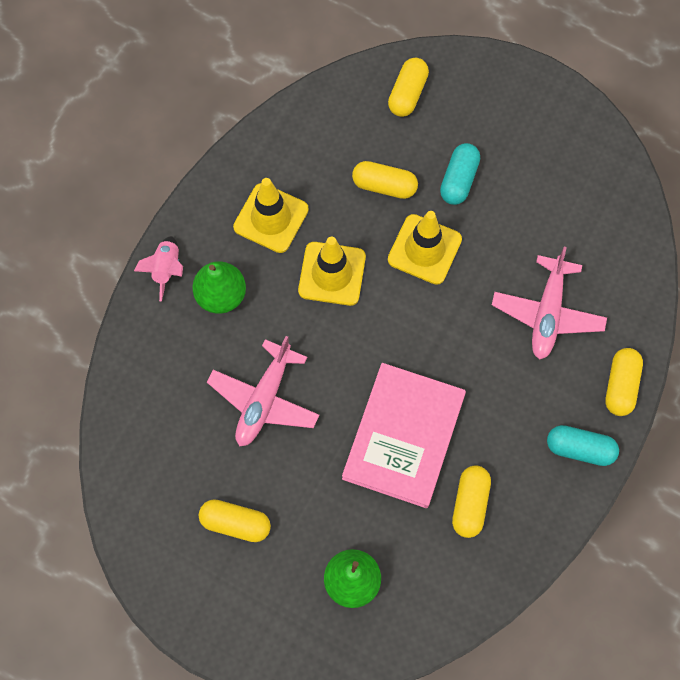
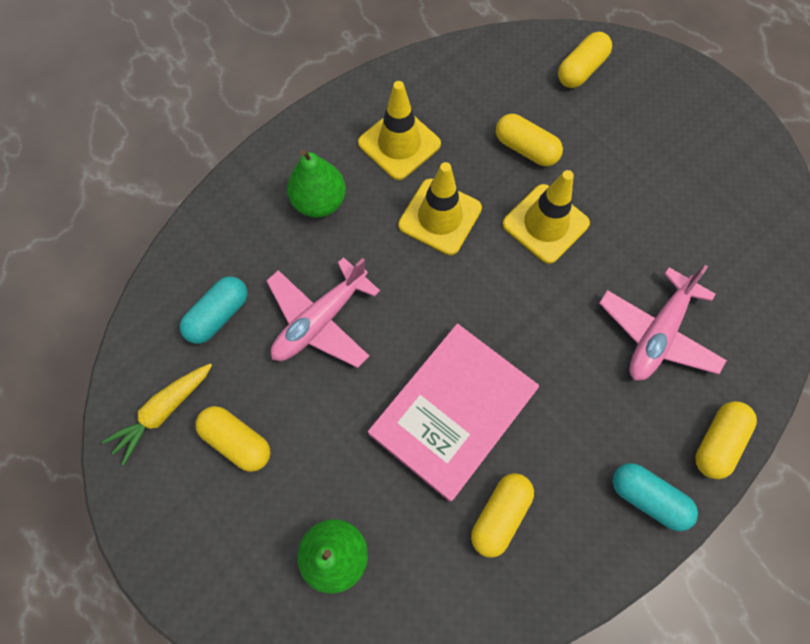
camera: 20 degrees right, 0 degrees up
pink rocket [134,236,183,302] -> none
turquoise capsule [440,143,480,205] -> turquoise capsule moved to [180,276,248,344]
none -> yellow carrot [102,363,212,465]

